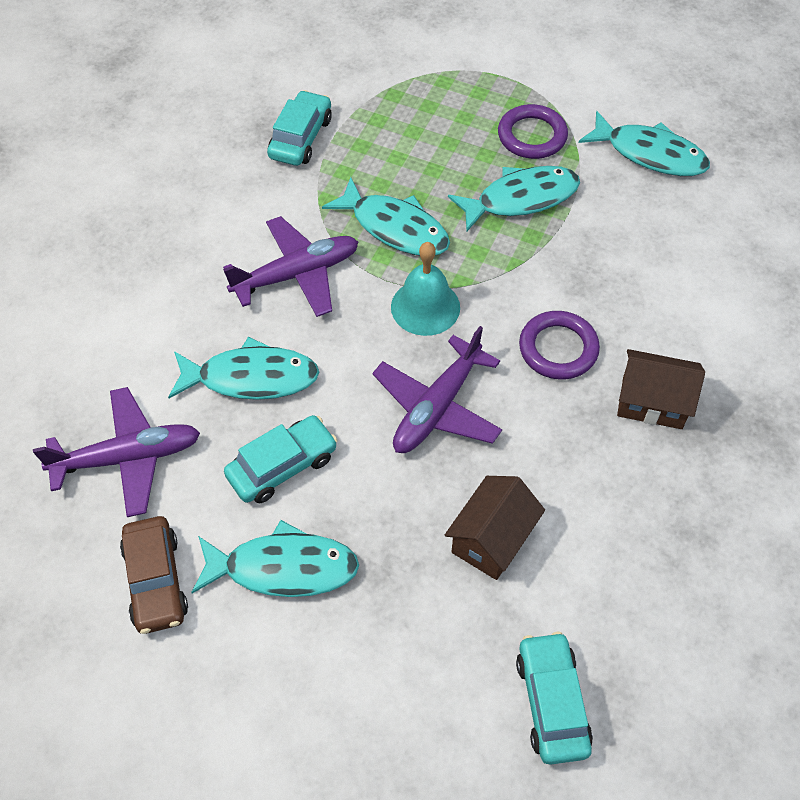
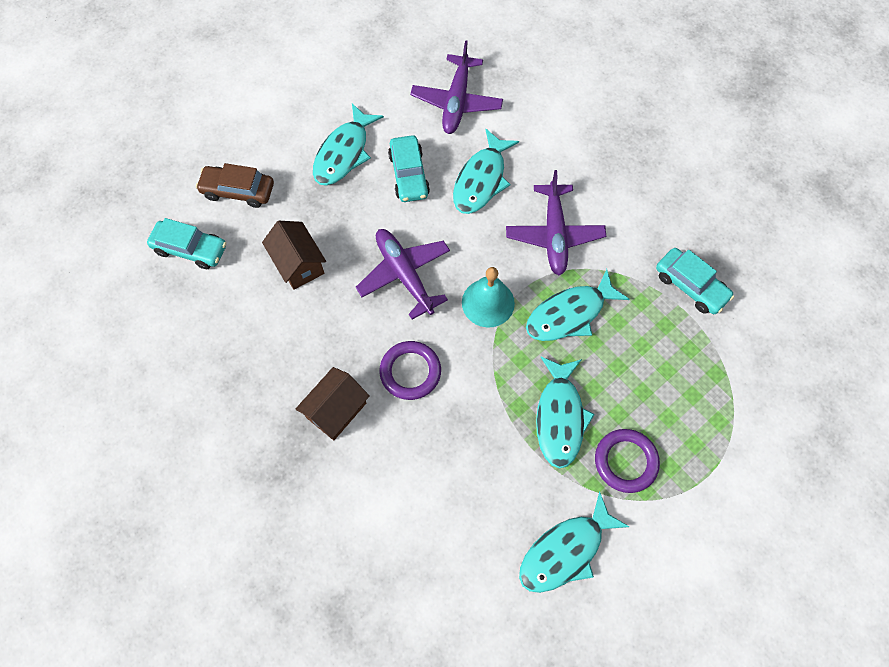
camera: 115 degrees right, 10 degrees up
brown car [120,516,188,634] -> brown car moved to [196,163,274,208]

